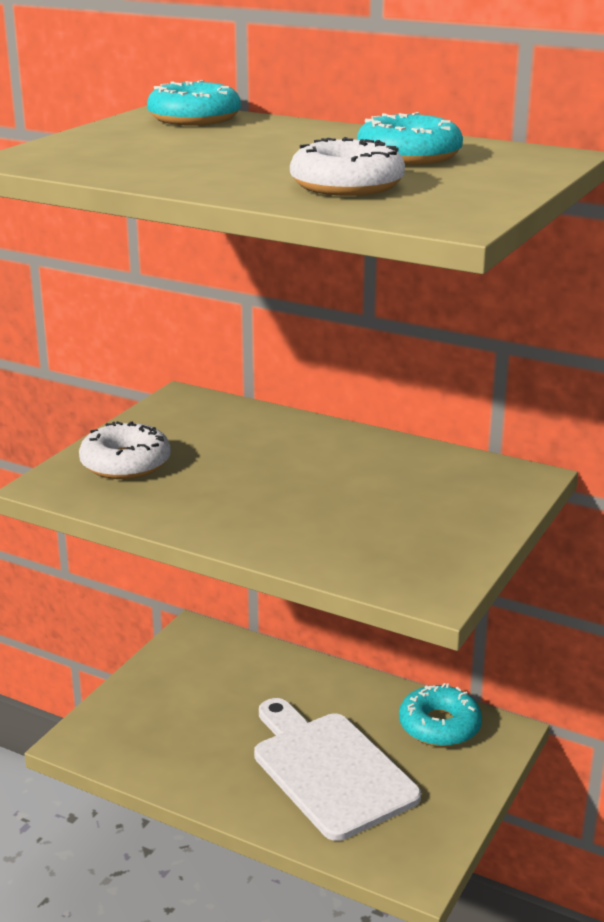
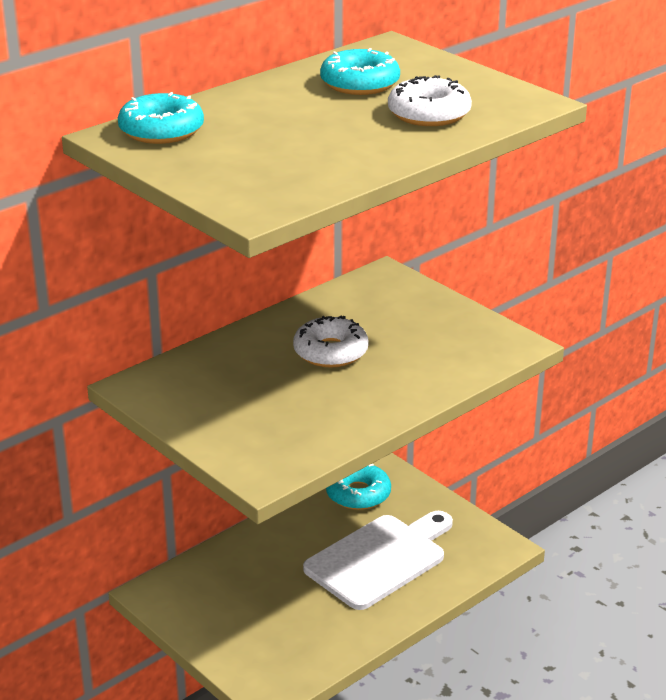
camera: 70 degrees left, 5 degrees up
white donut [79,421,171,479] -> white donut moved to [293,315,369,368]
white cutting board [254,698,421,841] -> white cutting board turned 150 degrees clockwise [303,511,453,610]

